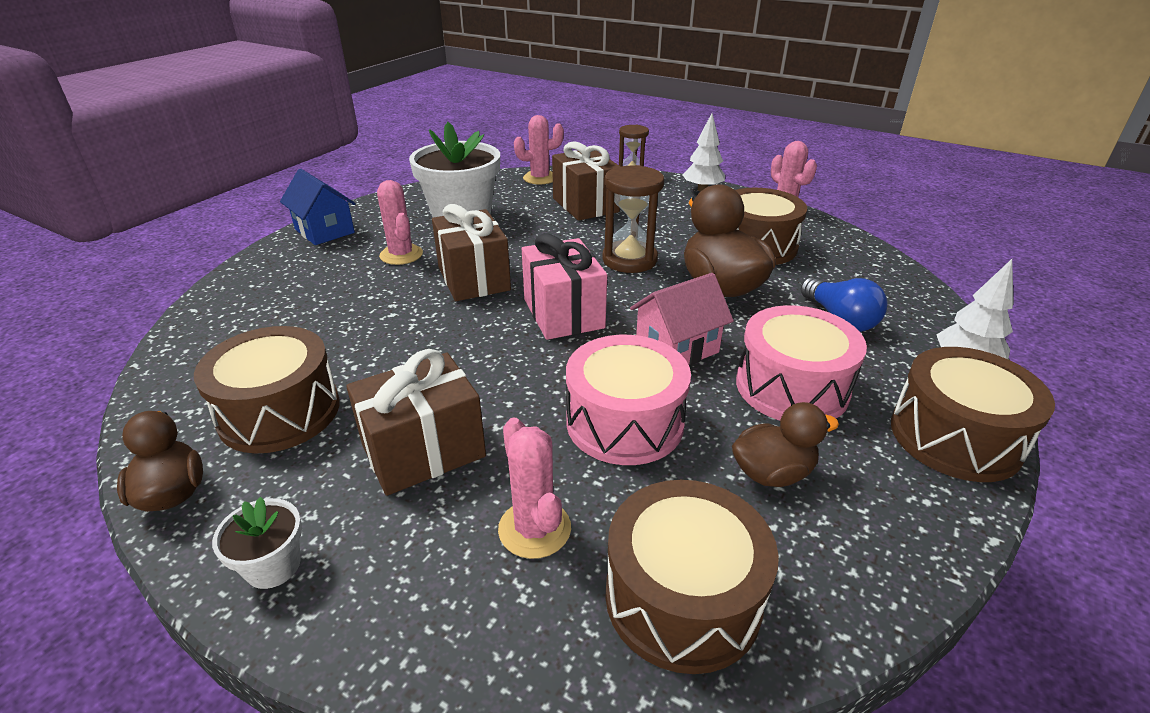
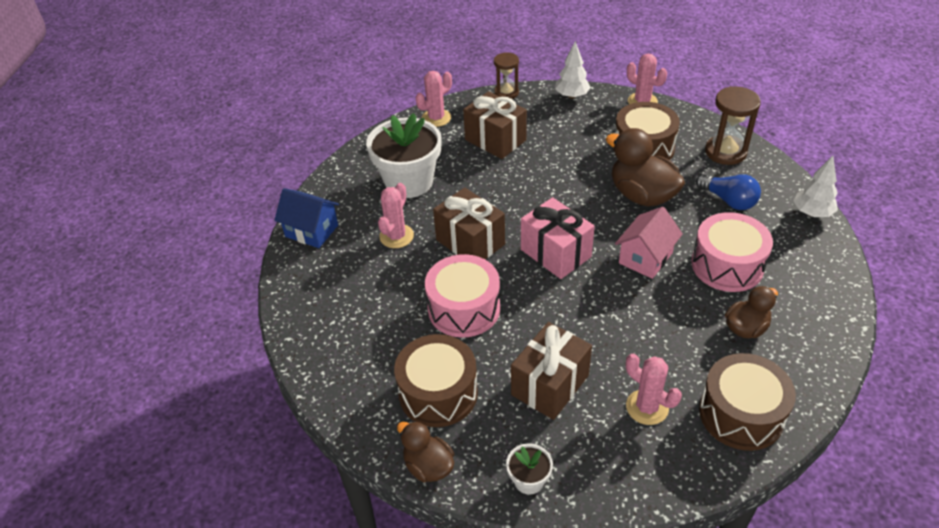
camera: 20 degrees left, 10 degrees up
pink cactus [377,180,423,265] -> pink cactus turned 75 degrees clockwise [378,183,414,248]
pink drum [566,335,691,465] -> pink drum moved to [425,254,500,337]
brown hourglass [602,165,664,273] -> brown hourglass moved to [705,86,761,165]
brown drum [891,347,1055,482] -> none

